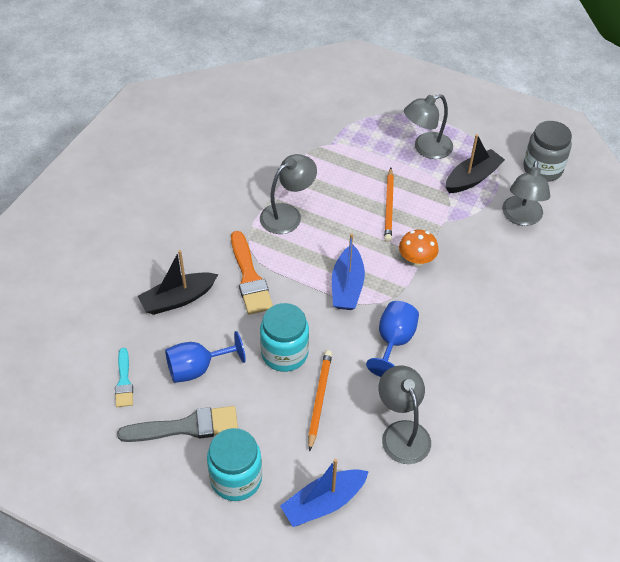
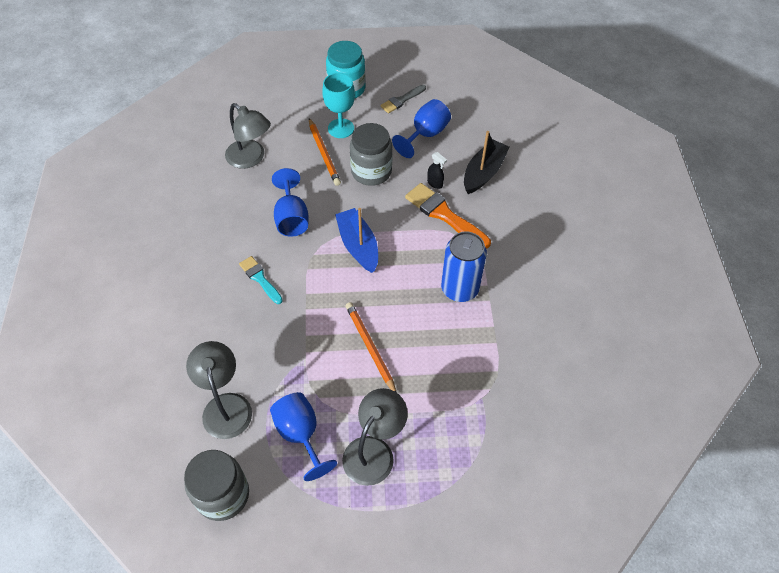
camera: 150 degrees right, 5 degrees up
turquoise brush [115,348,133,407] -> turquoise brush moved to [239,256,283,304]
grey brush [117,406,238,442] -> grey brush [380,85,426,113], size x0.60
grey lamp [260,154,317,234] -> blue can [441,232,487,302]
turquoise jar [260,303,309,372] -> grey jar [350,123,392,186]
blue boat [280,459,369,527] -> none
orange mushroom [399,230,439,266] -> none
black boat [446,134,505,193] -> blue goblet [270,392,337,481]
none -> turquoise goblet [322,73,355,138]
none -> black spray bottle [427,152,447,189]

